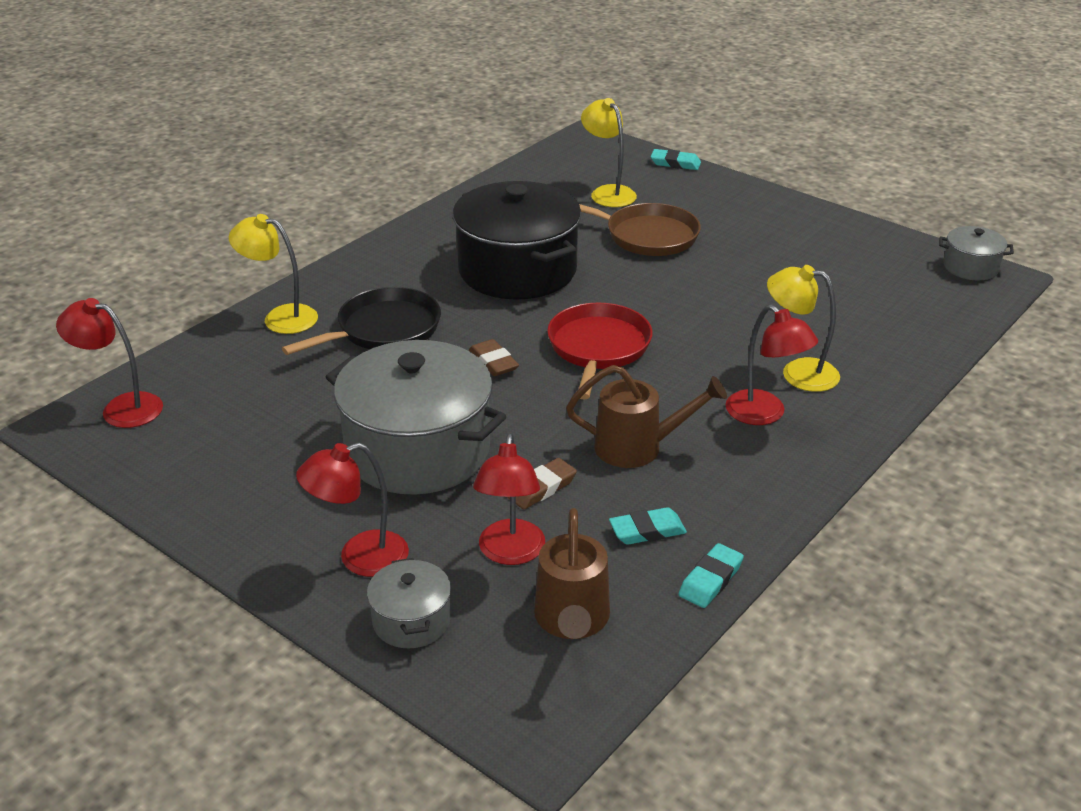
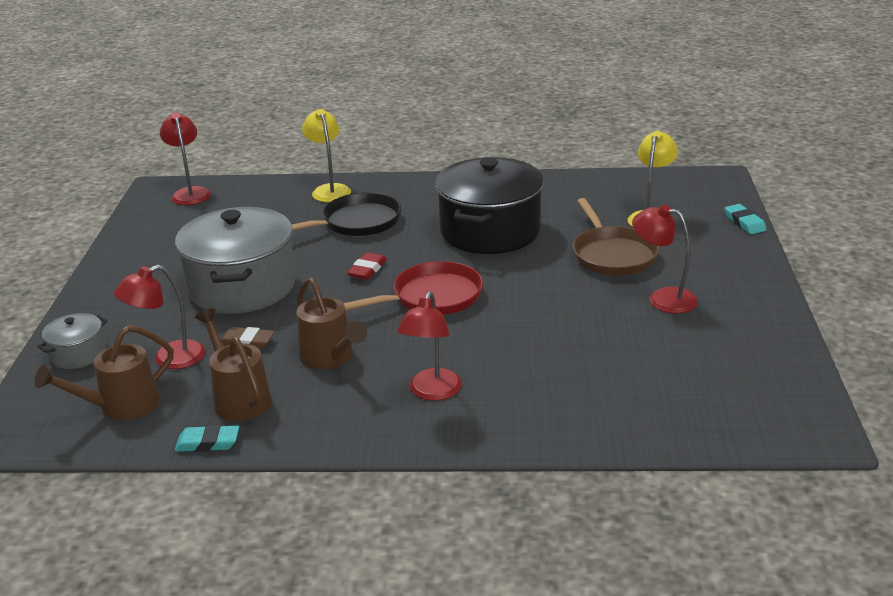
camera: 55 degrees right, 5 degrees down
black pan [282,287,441,355] -> black pan turned 45 degrees counterclockwise [292,192,402,236]
red lamp [296,442,409,577] -> red lamp moved to [632,205,698,314]
brown eraser [469,339,519,376] -> red eraser [347,252,387,280]
turquoise eraser [609,507,687,545] -> brown watering can [195,308,272,421]
yellow lamp [767,265,840,392] -> none
grey pot [939,226,1014,280] -> none

